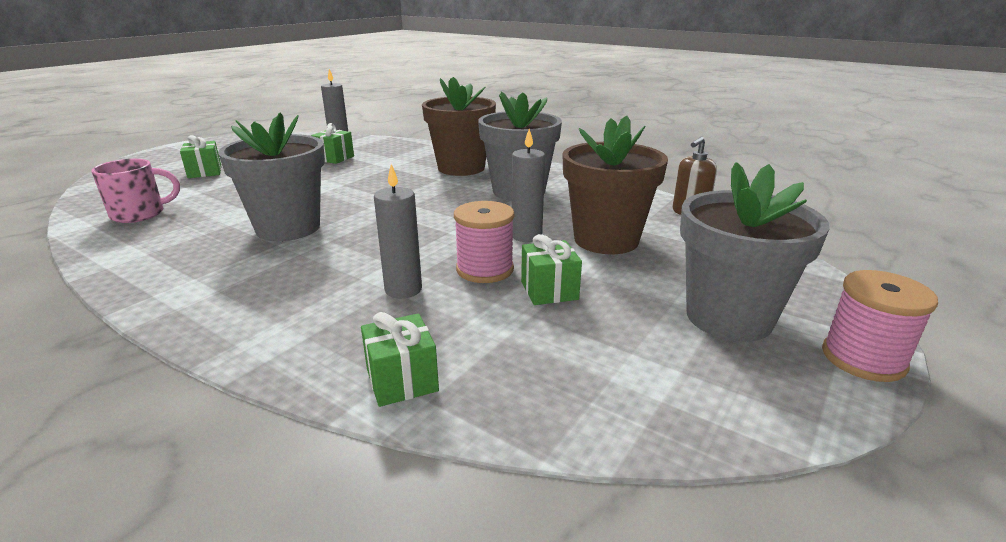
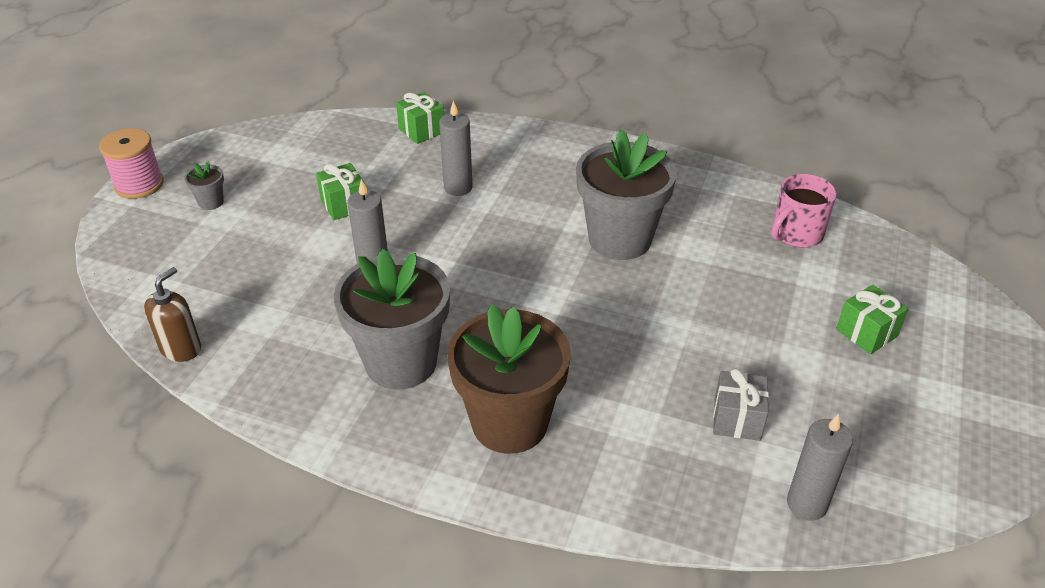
camera: 165 degrees right, 15 degrees up
green gift [311,123,354,164] -> grey gift [713,368,769,441]
pink spool [454,201,514,283] -> none
brown flower pot [563,115,668,254] -> none
grey flower pot [680,162,830,342] -> grey flower pot [184,161,224,210], size x0.41

